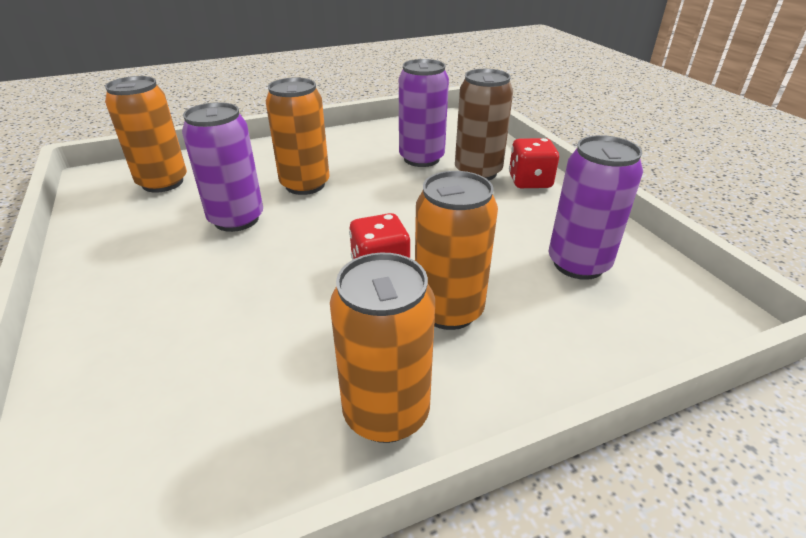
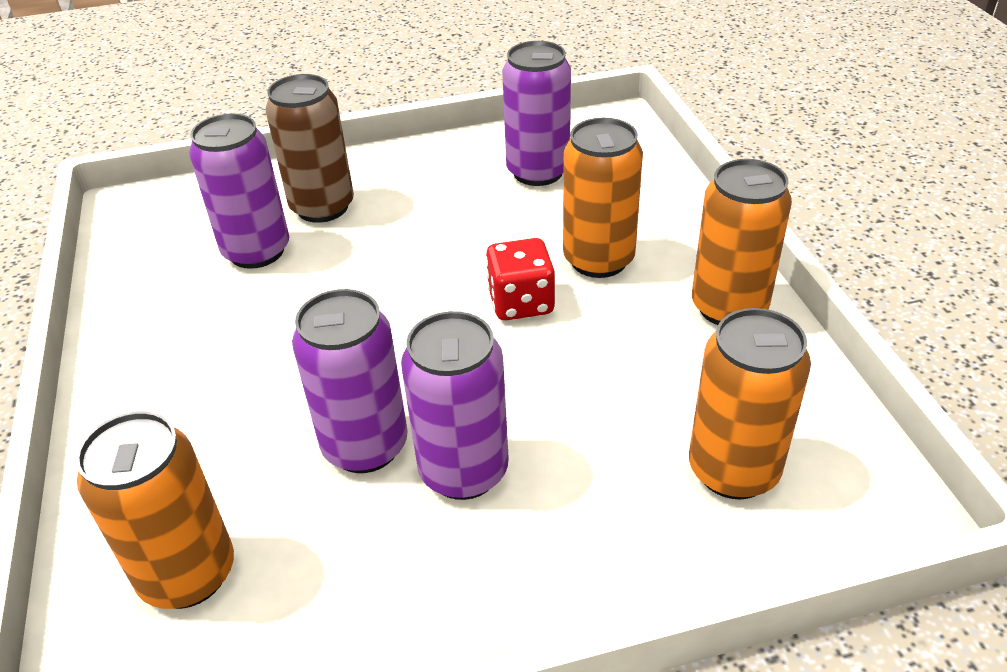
camera: 80 degrees left, 5 degrees up
orange can [266,78,330,195] -> orange can moved to [689,308,811,499]
red dice [509,138,559,188] -> none
none -> purple can [401,311,509,500]

